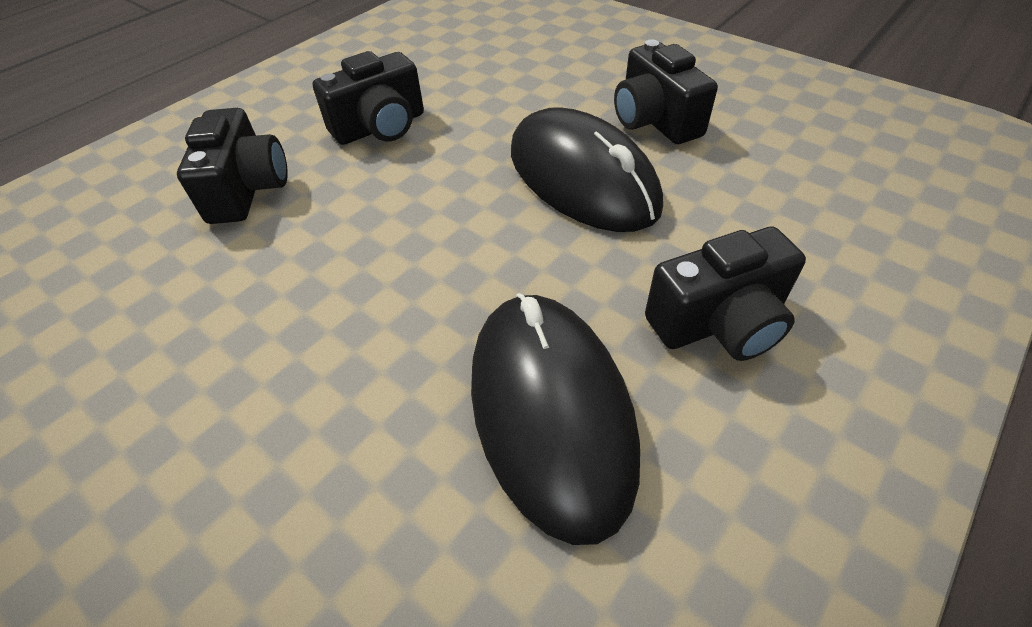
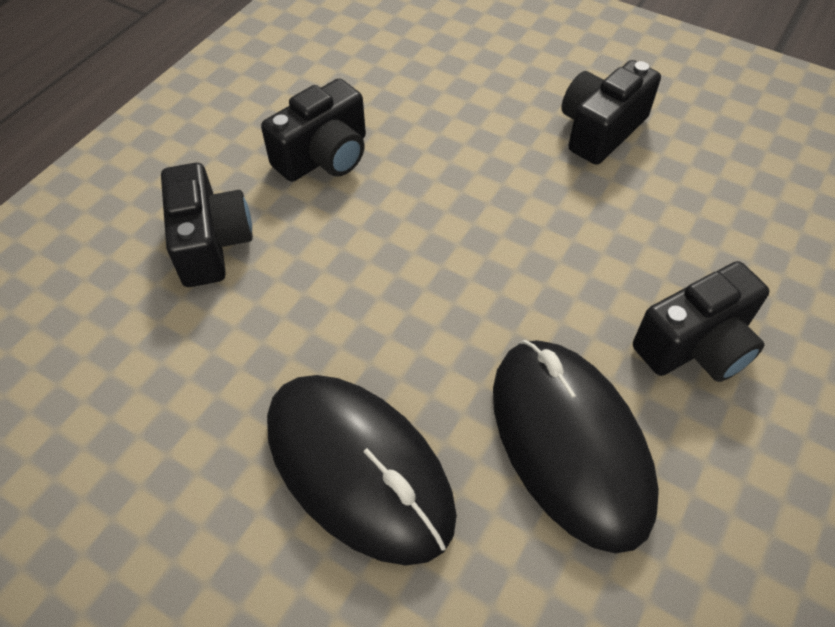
camera: 10 degrees left, 5 degrees up
black mouse [511,107,663,232] -> black mouse moved to [267,375,457,566]
black camera [614,39,718,144] -> black camera turned 75 degrees clockwise [561,60,661,165]

